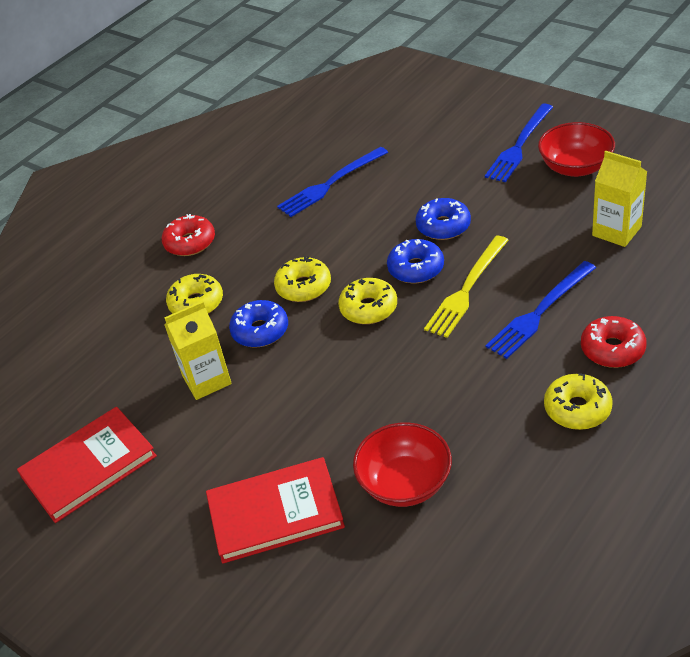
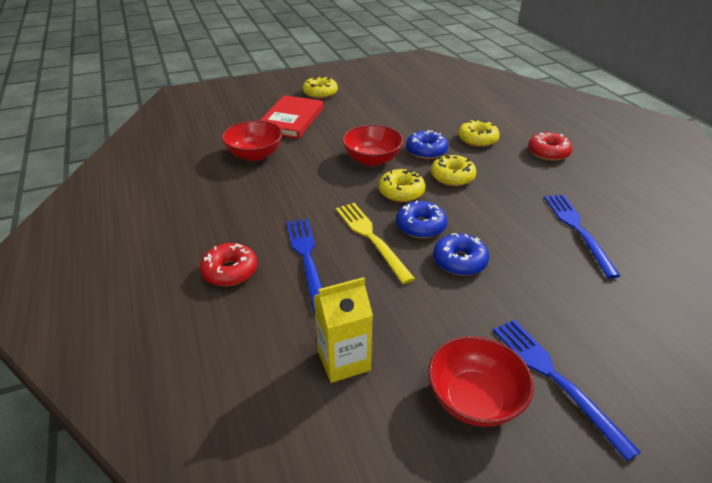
camera: 115 degrees right, 5 degrees down
red book [17,407,157,523] -> none
yellow carton [164,301,232,400] -> none
yellow donut [544,373,612,430] -> yellow donut moved to [303,76,338,99]
none -> red bowl [342,125,404,166]

